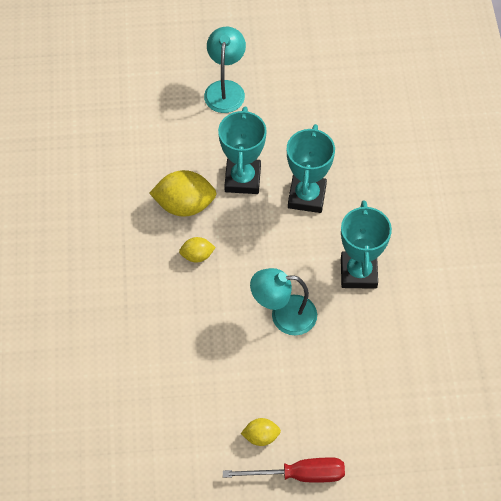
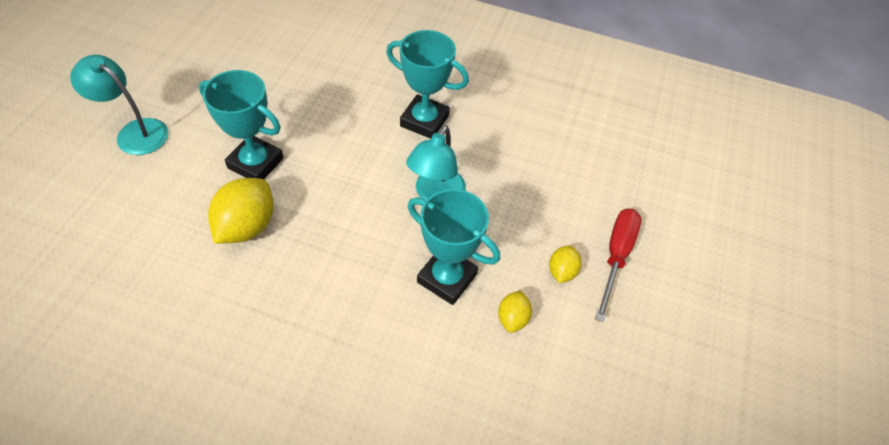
camera: 70 degrees left, 5 degrees down
yellow lemon [179,237,216,263] -> yellow lemon moved to [498,290,532,333]
turquoise trophy [287,124,335,213] -> turquoise trophy moved to [408,189,500,305]

